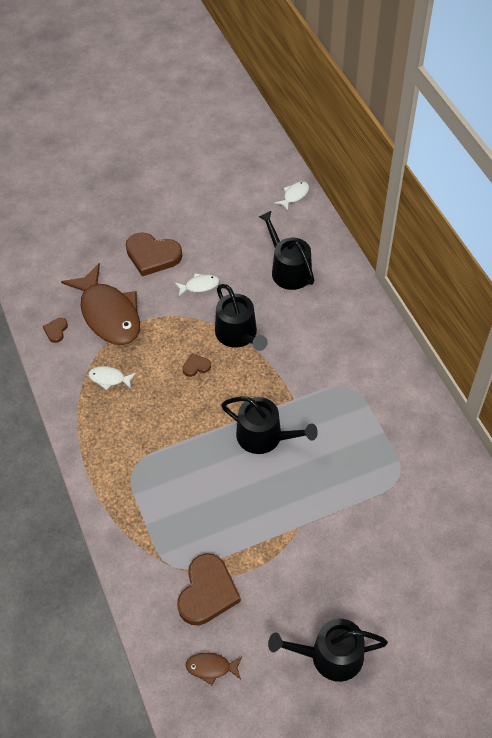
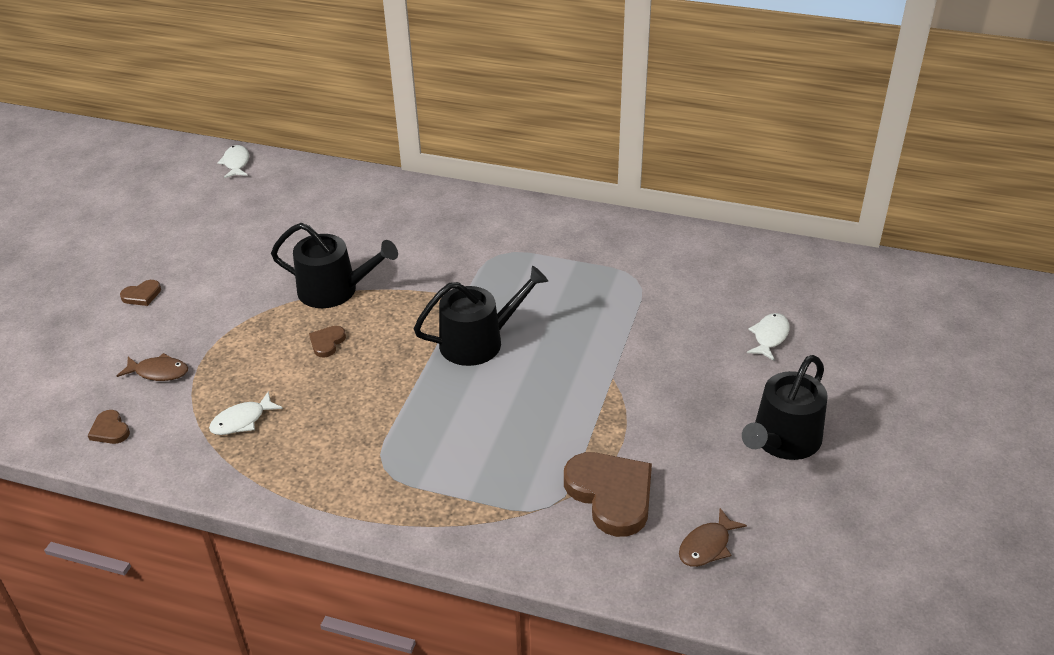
camera: 50 degrees left, 15 degrees down
brown fish [61,263,140,345] -> brown fish [117,353,188,381], size x0.42
brown heart [126,232,182,276] -> brown heart [120,280,161,306], size x0.46
white fish [175,274,219,296] -> white fish moved to [747,313,790,361]
black watering can [259,211,314,290] -> none

